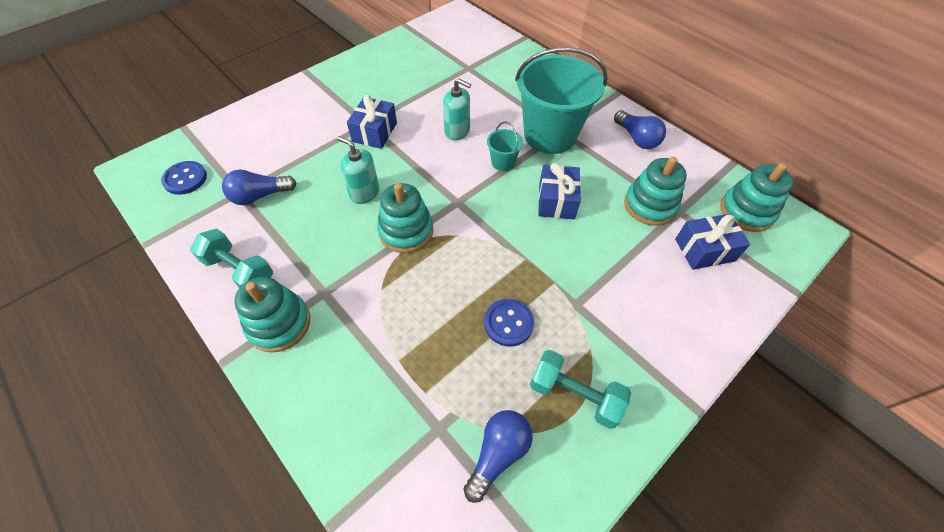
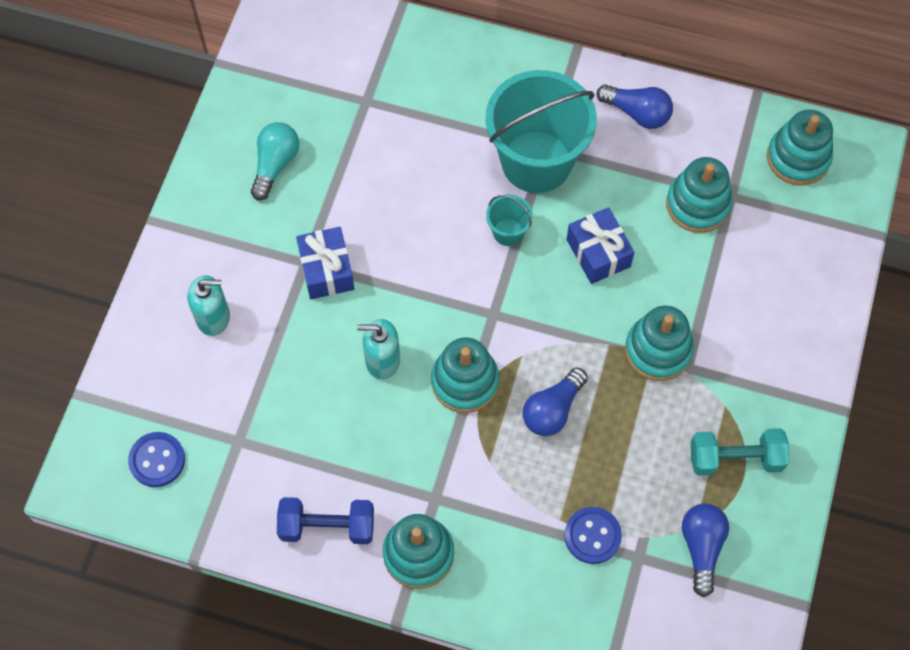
camera: 30 degrees left, 10 degrees up
turquoise dumbbell [190,228,273,288] -> blue dumbbell [277,497,374,544]
blue light bulb [222,170,297,205] -> blue light bulb moved to [523,368,588,436]
turquoise soap dispenser [443,78,471,140] -> turquoise soap dispenser moved to [187,275,230,336]
blue button [484,299,534,346] -> blue button moved to [564,507,622,564]
blue gift [675,214,750,270] -> none
none -> turquoise light bulb [251,122,299,200]
none -> turquoise stacking toy [625,306,694,381]

